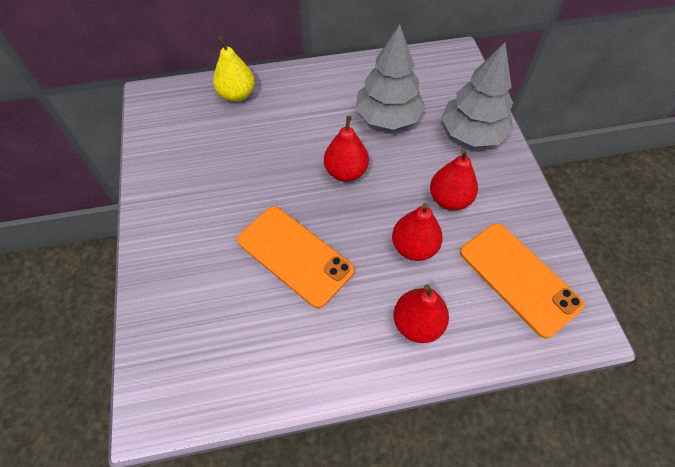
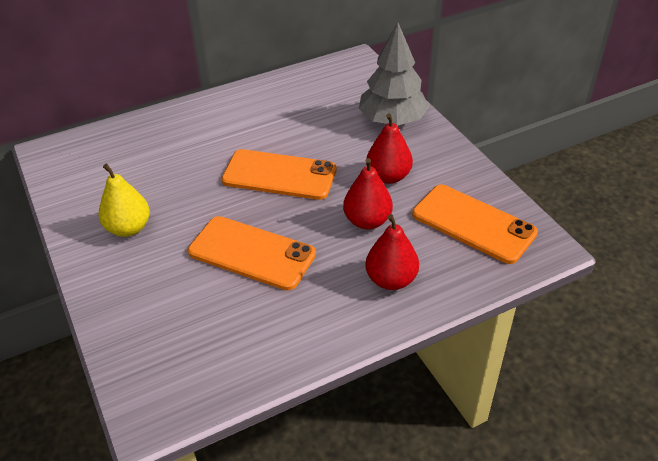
camera: 15 degrees left, 15 degrees down
yellow pear [213,36,255,102] -> yellow pear moved to [99,164,150,237]
red pear [324,116,369,182] -> orange phone [221,149,337,200]
grey tree [355,25,425,130] -> none

